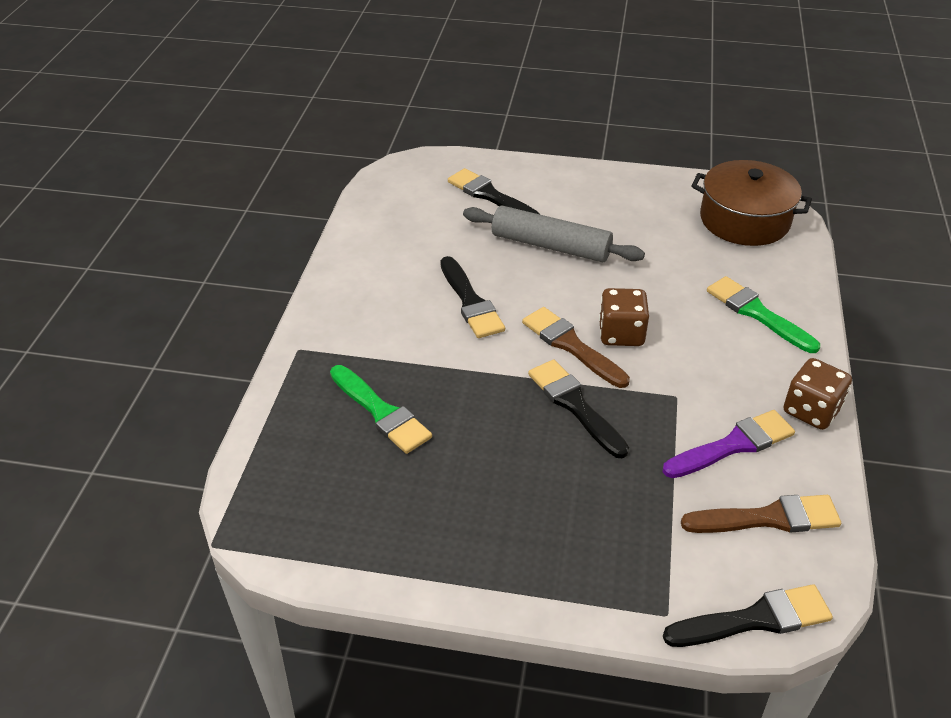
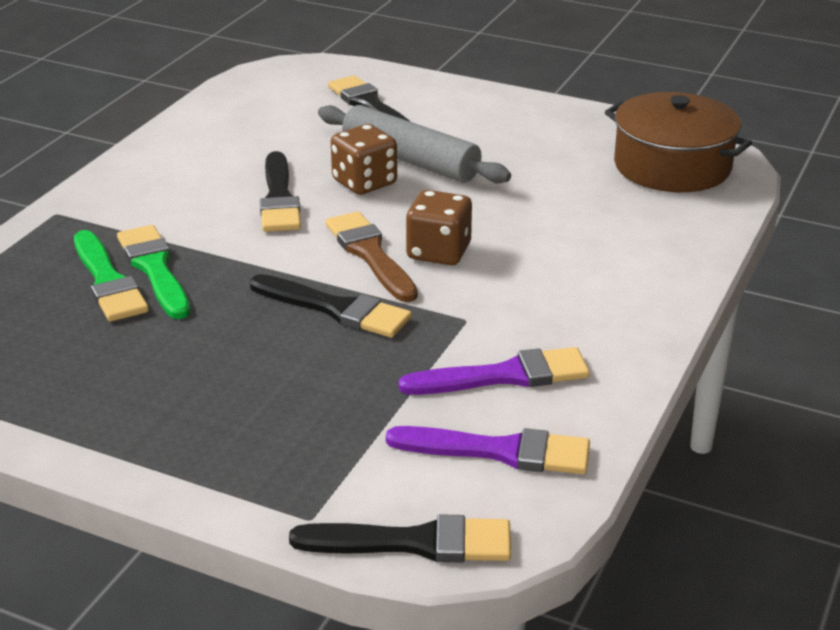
camera: 15 degrees right, 10 degrees down
black brush [528,359,629,458] -> black brush turned 135 degrees clockwise [250,274,412,338]
brown brush [681,495,841,533] -> purple brush [386,426,590,474]
green brush [707,276,820,353] -> green brush moved to [117,225,190,319]
brown dice [784,358,852,430] -> brown dice moved to [331,124,397,195]

